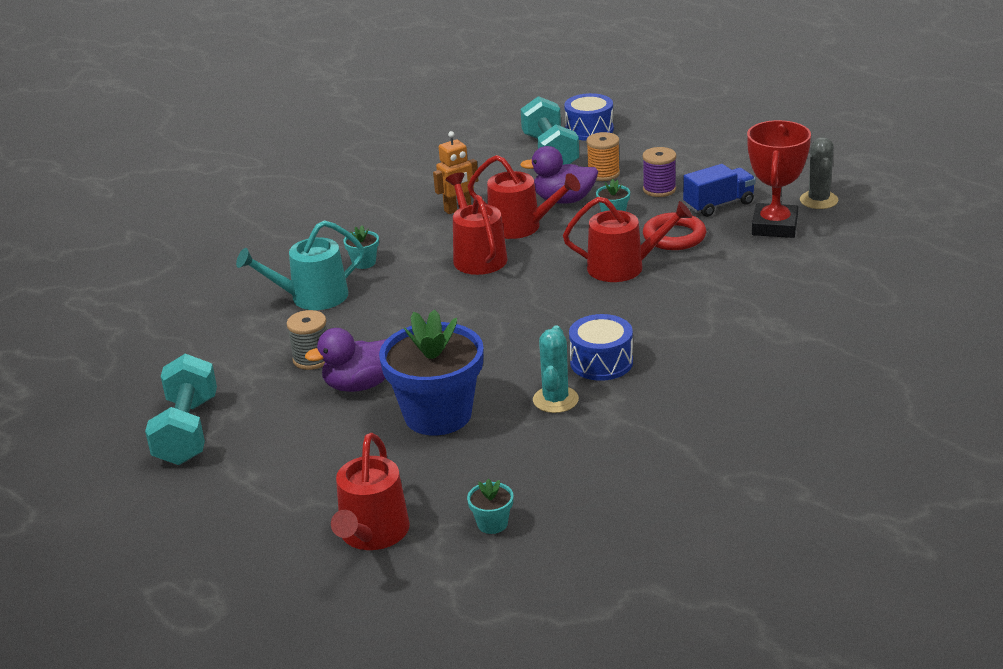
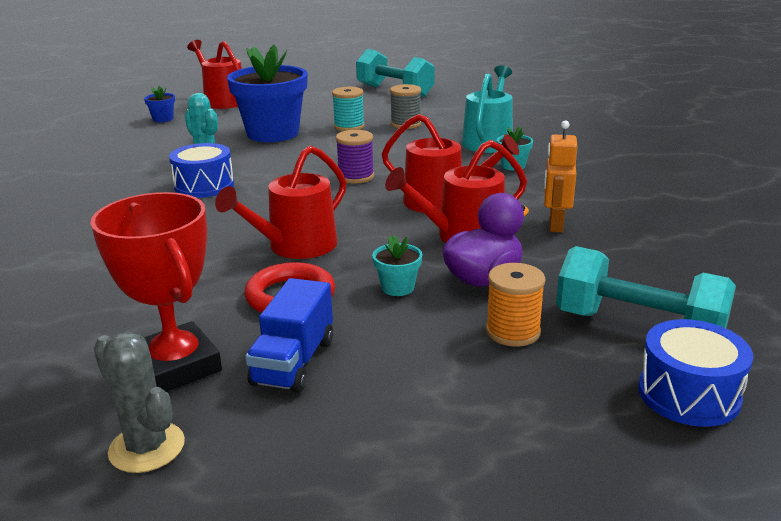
camera: 130 degrees right, 5 degrees down
purple duck [305,328,387,392] -> turquoise spool [332,87,365,131]
turquoise flower pot [467,478,514,534] -> blue flower pot [144,86,175,122]
purple spool [642,147,676,197] -> purple spool moved to [336,130,374,183]

